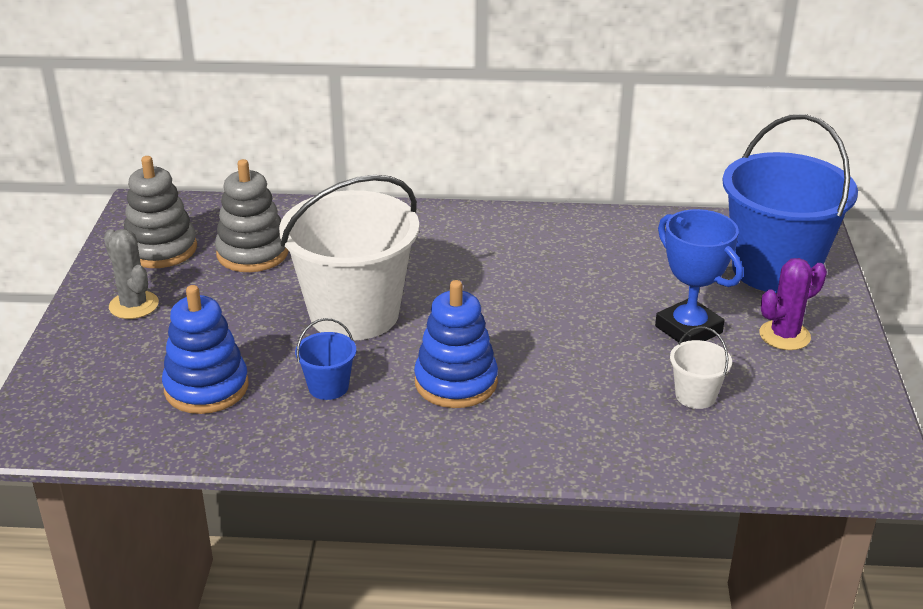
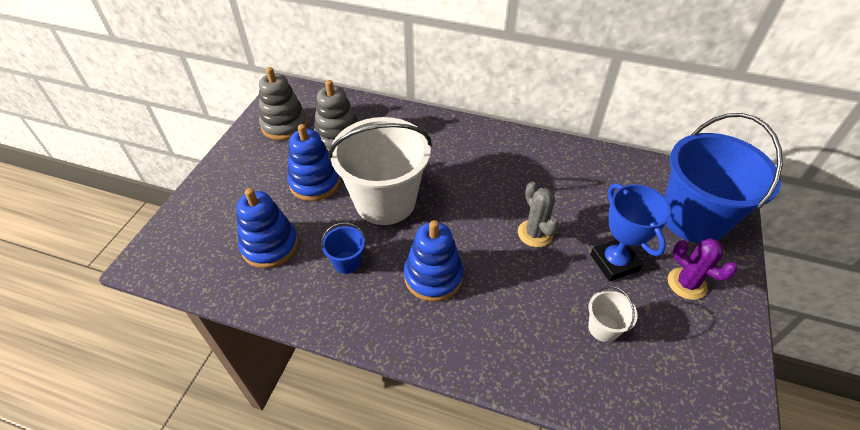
camera: 15 degrees right, 15 degrees up
grey cactus [104,229,159,319] -> grey cactus moved to [518,182,559,247]
purple cactus [759,258,827,350] -> purple cactus turned 60 degrees clockwise [668,238,737,300]
none -> blue stacking toy [287,124,340,201]

